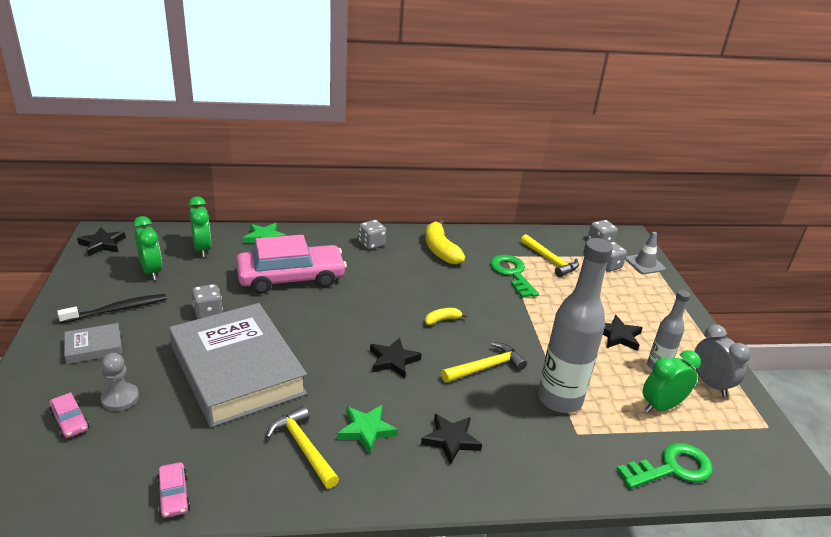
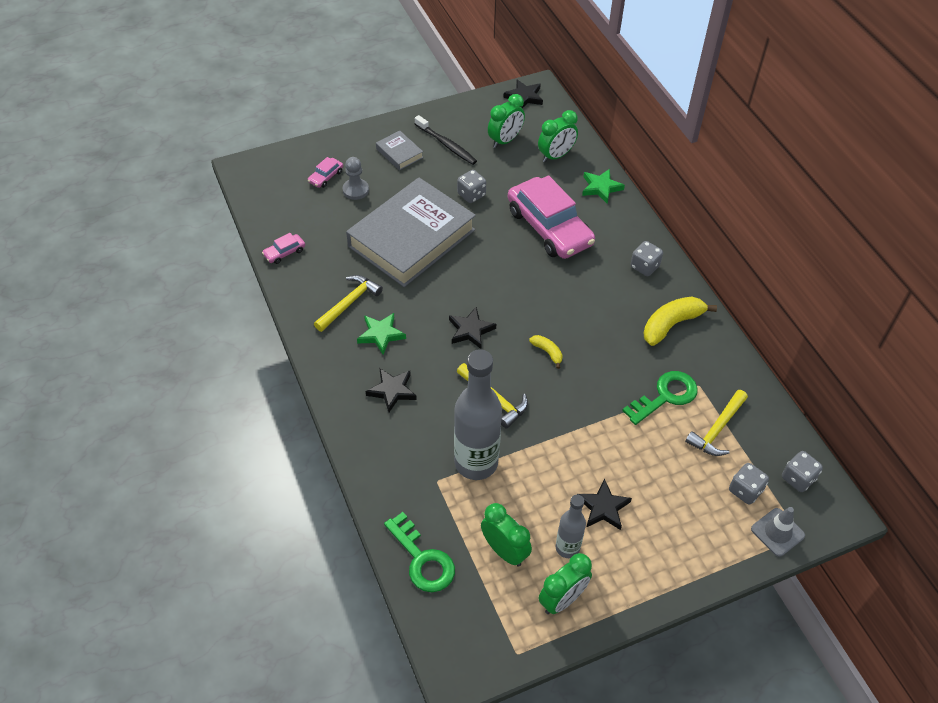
camera: 75 degrees right, 20 degrees up
grey clock [694,324,751,397] -> green clock [539,553,592,614]

